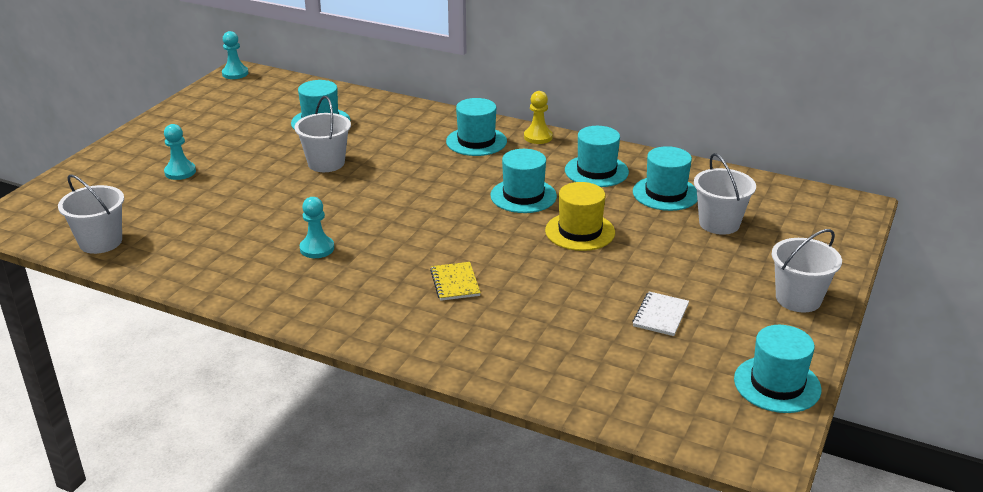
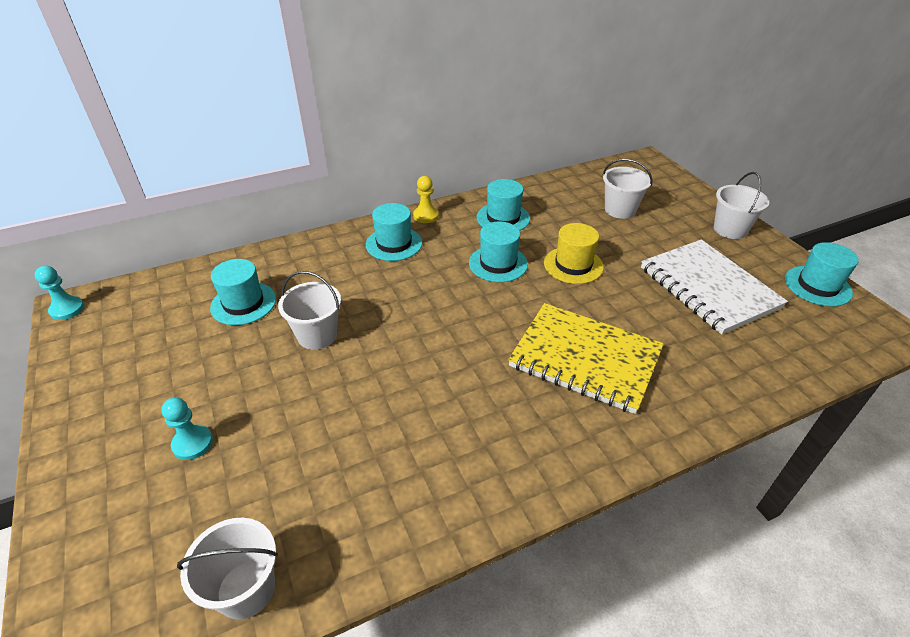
camera: 50 degrees left, 10 degrees up
turquoise pawn [300,197,334,258] -> none
yellow notebook [430,262,481,301] -> yellow notebook [508,303,664,414], size x2.48
turquoise hat [633,146,697,211] -> none
white notebook [633,292,689,336] -> white notebook [641,239,788,335], size x2.48

